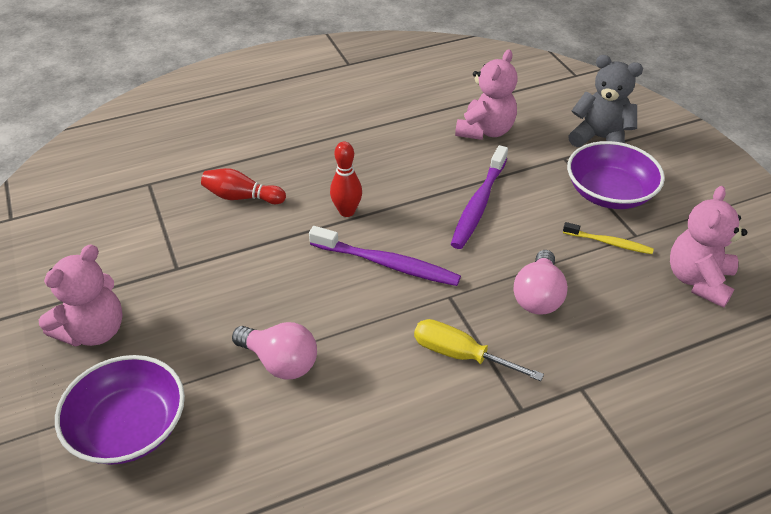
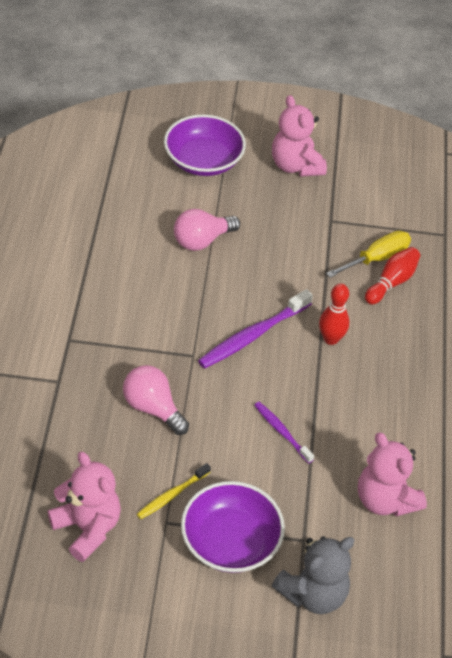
camera: 115 degrees right, 5 degrees up
yellow screwdriver [414,319,544,381] -> yellow screwdriver moved to [326,231,411,278]
purple toothbrush [451,145,508,249] -> purple toothbrush [254,402,314,463], size x0.58

